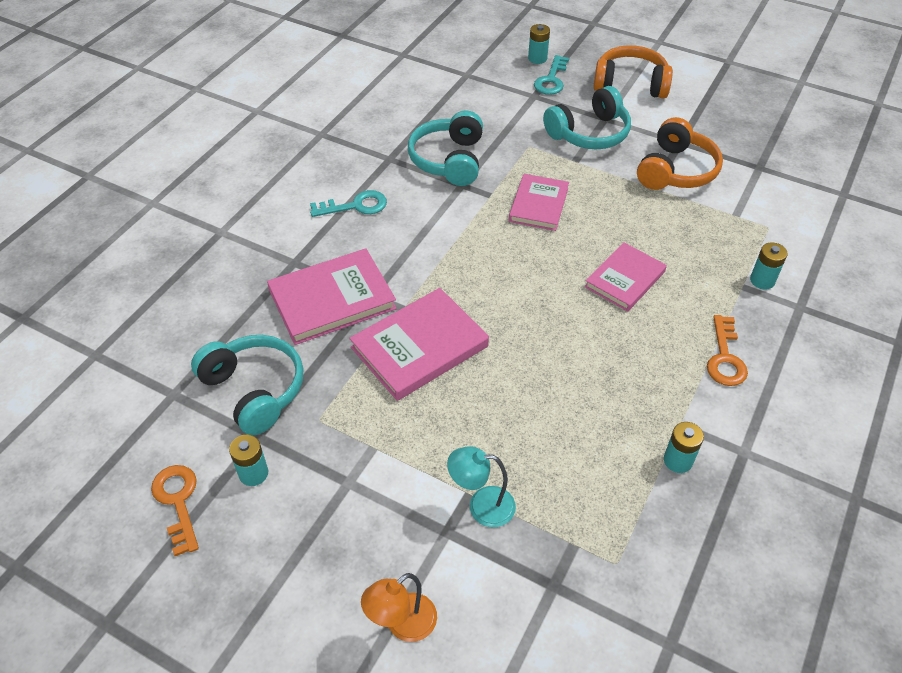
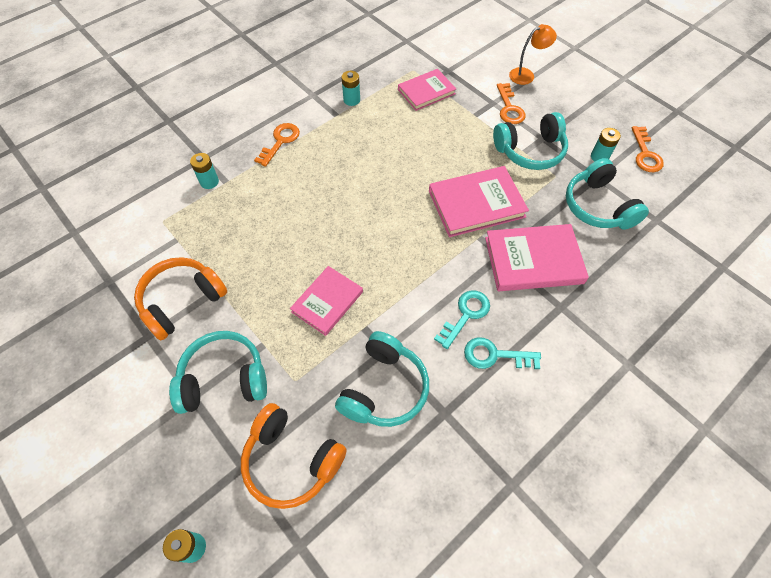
camera: 160 degrees left, 10 degrees up
turquoise lamp [447,446,516,527] -> none
turquoise key [534,55,569,95] -> turquoise key moved to [434,290,490,349]
pink book [584,242,667,312] -> pink book moved to [398,69,456,111]
orange headphones [593,45,673,98] -> orange headphones moved to [241,403,347,509]
none -> turquoise headphones [493,112,568,170]
none -> orange key [497,83,526,124]

